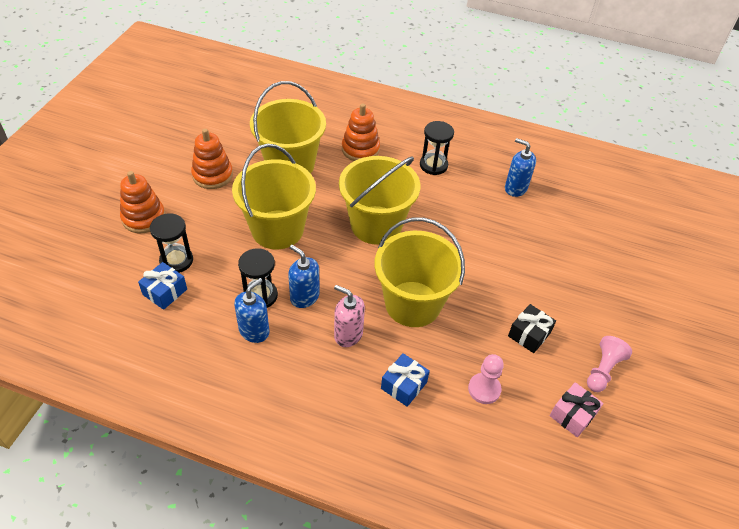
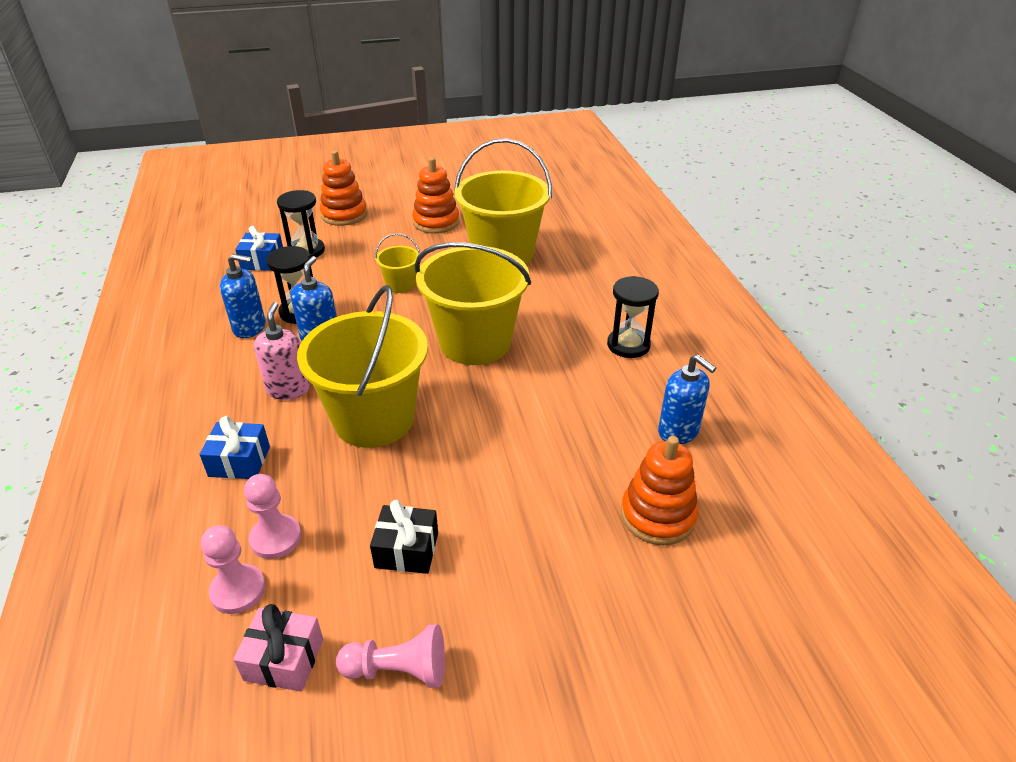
camera: 60 degrees right, 10 degrees down
yellow bucket [232,144,316,249] -> yellow bucket [375,233,420,293], size x0.45
orange stacking toy [342,103,380,161] -> orange stacking toy moved to [621,436,698,545]
blue soap dispenser [505,138,536,197] -> blue soap dispenser turned 135 degrees clockwise [658,355,716,444]
none -> pink pawn [201,525,265,614]

